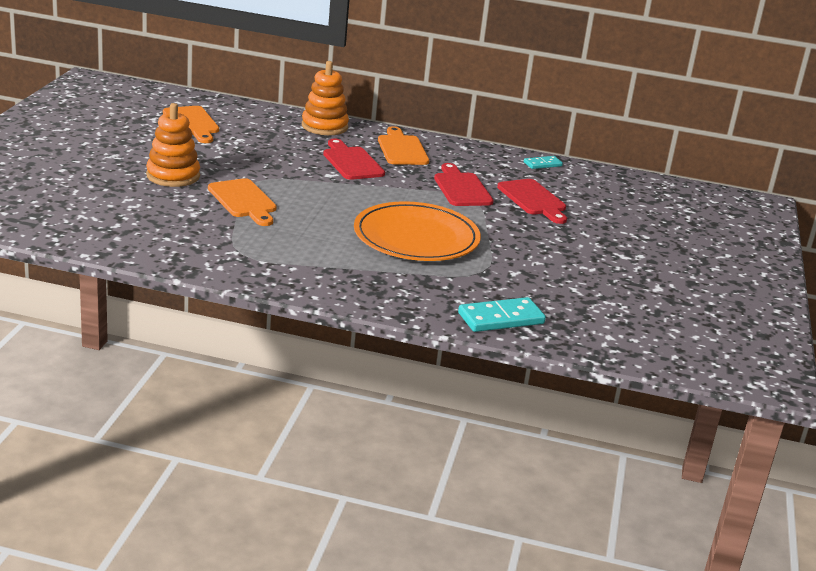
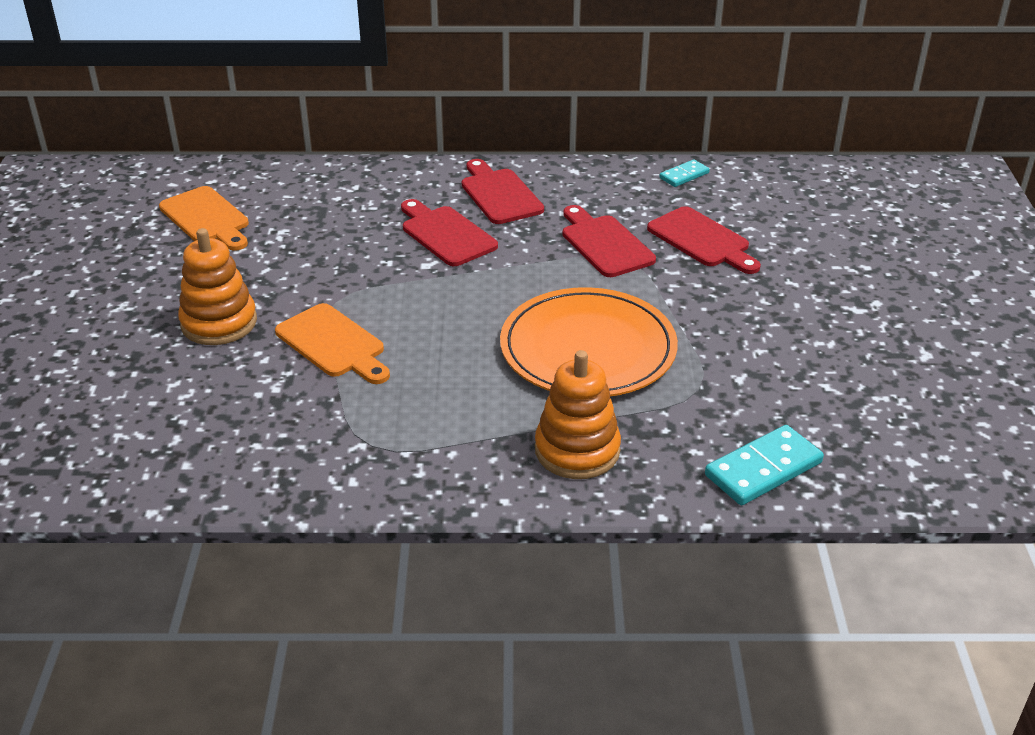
camera: 10 degrees left, 10 degrees up
orange stacking toy [302,61,349,135] -> orange stacking toy moved to [535,350,621,479]
orange cutting board [378,126,429,165] -> red cutting board [462,159,544,224]

